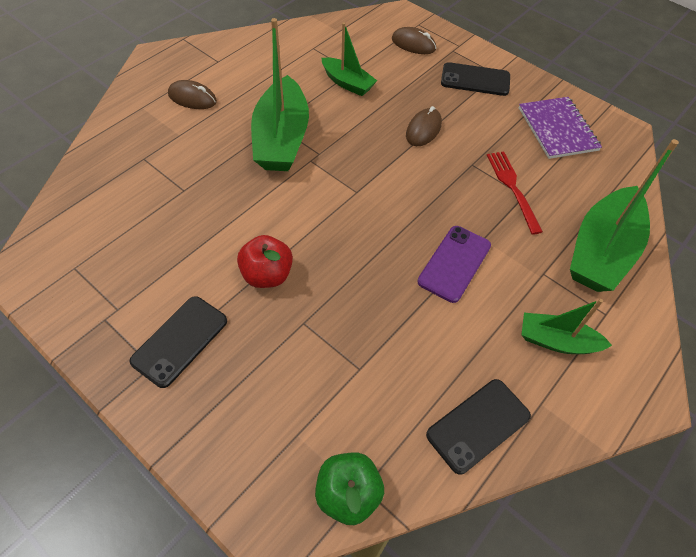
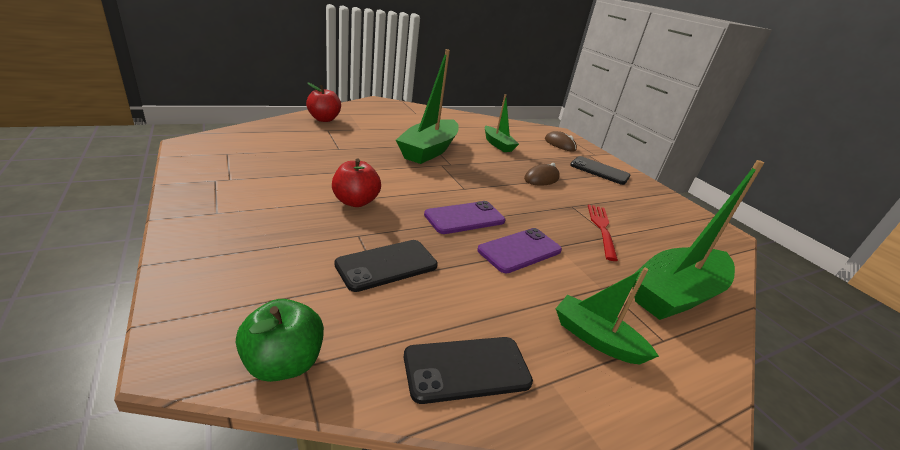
camera: 20 degrees right, 25 degrees down
black phone [130,296,227,388] -> black phone moved to [334,240,438,292]
brown mouse [168,80,217,109] -> none
purple notebook [519,97,602,159] -> none
none -> red apple [306,82,341,122]
none -> purple phone [424,201,505,234]

